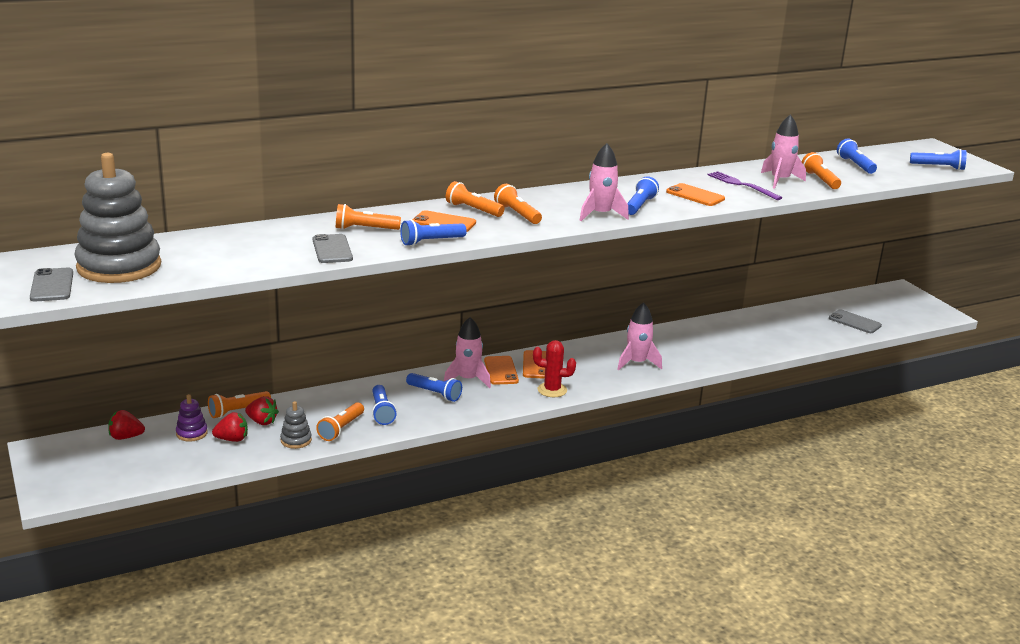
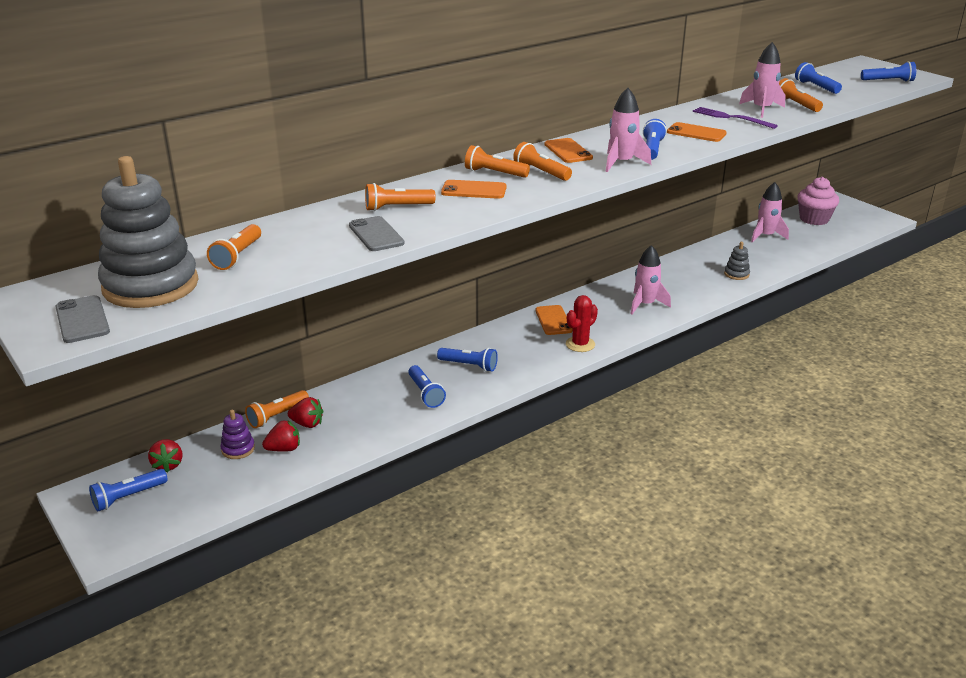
camera: 10 degrees left, 5 degrees up
red strawberry [108,410,145,440] -> red strawberry turned 90 degrees counterclockwise [148,439,182,473]
grey stacking toy [280,401,312,449] -> grey stacking toy moved to [724,242,750,280]
orange flashlight [316,402,364,441] -> orange flashlight moved to [207,224,261,270]
blue flashlight [400,219,467,246] -> blue flashlight moved to [89,469,168,511]
pink rocket [444,317,491,388] -> pink rocket moved to [751,182,789,243]
orange phone [484,356,519,385] -> orange phone moved to [545,138,593,163]
red cactus [533,340,576,397] -> red cactus turned 45 degrees counterclockwise [566,295,598,352]
grey phone [829,309,882,333] -> none
none -> pink cupcake [797,177,839,225]

